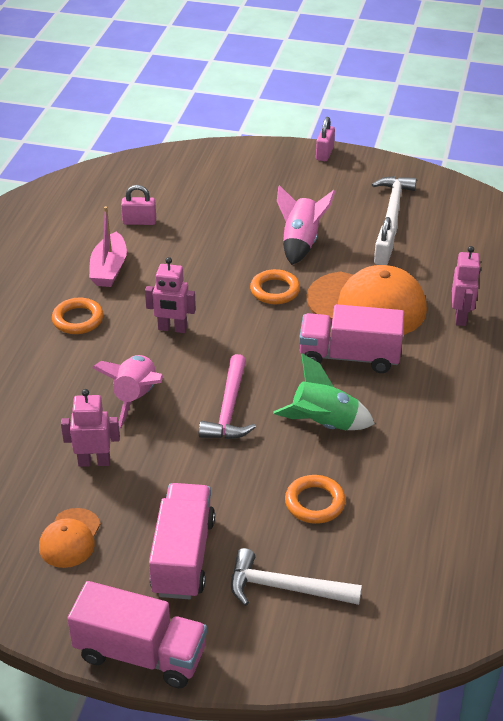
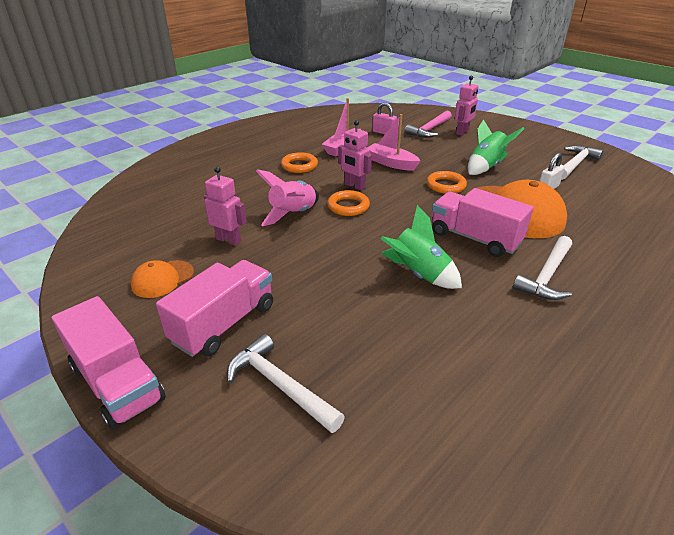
camera: 30 degrees right, 5 degrees down
pink hammer [199,354,256,439] -> pink hammer moved to [405,111,452,138]
pink rocket [277,185,336,265] -> green rocket [468,119,524,175]
orange ring [285,475,346,524] -> orange ring moved to [327,190,370,216]
pink padlock [316,117,335,161] -> none
pink robot [452,246,481,326] -> pink robot moved to [454,76,478,136]
none -> pink boat [367,114,420,171]
none -> white hammer [513,236,572,300]

